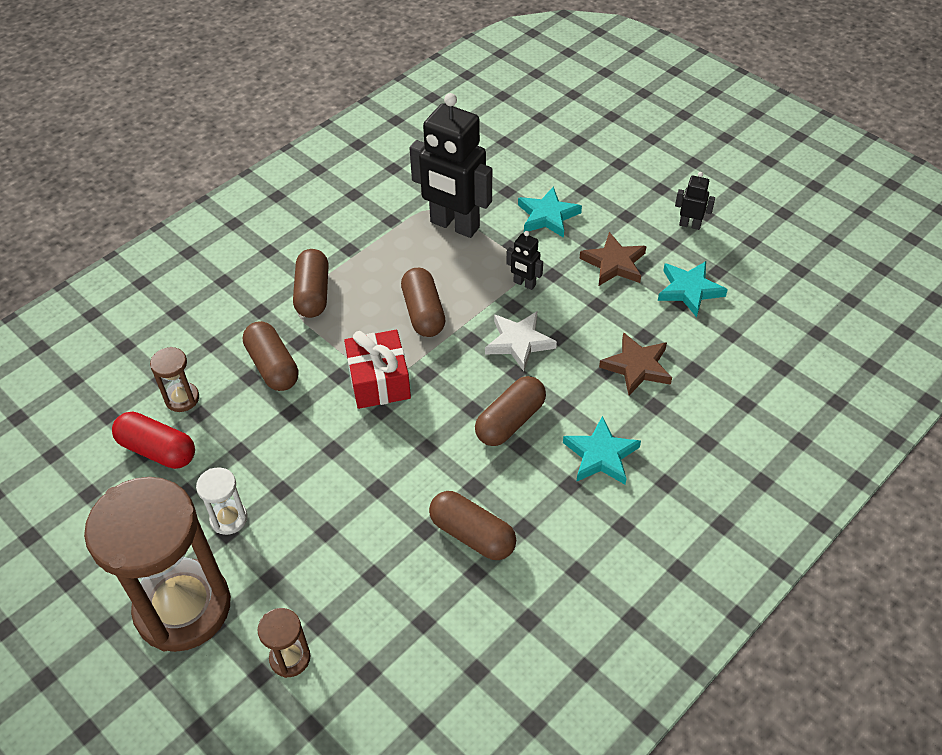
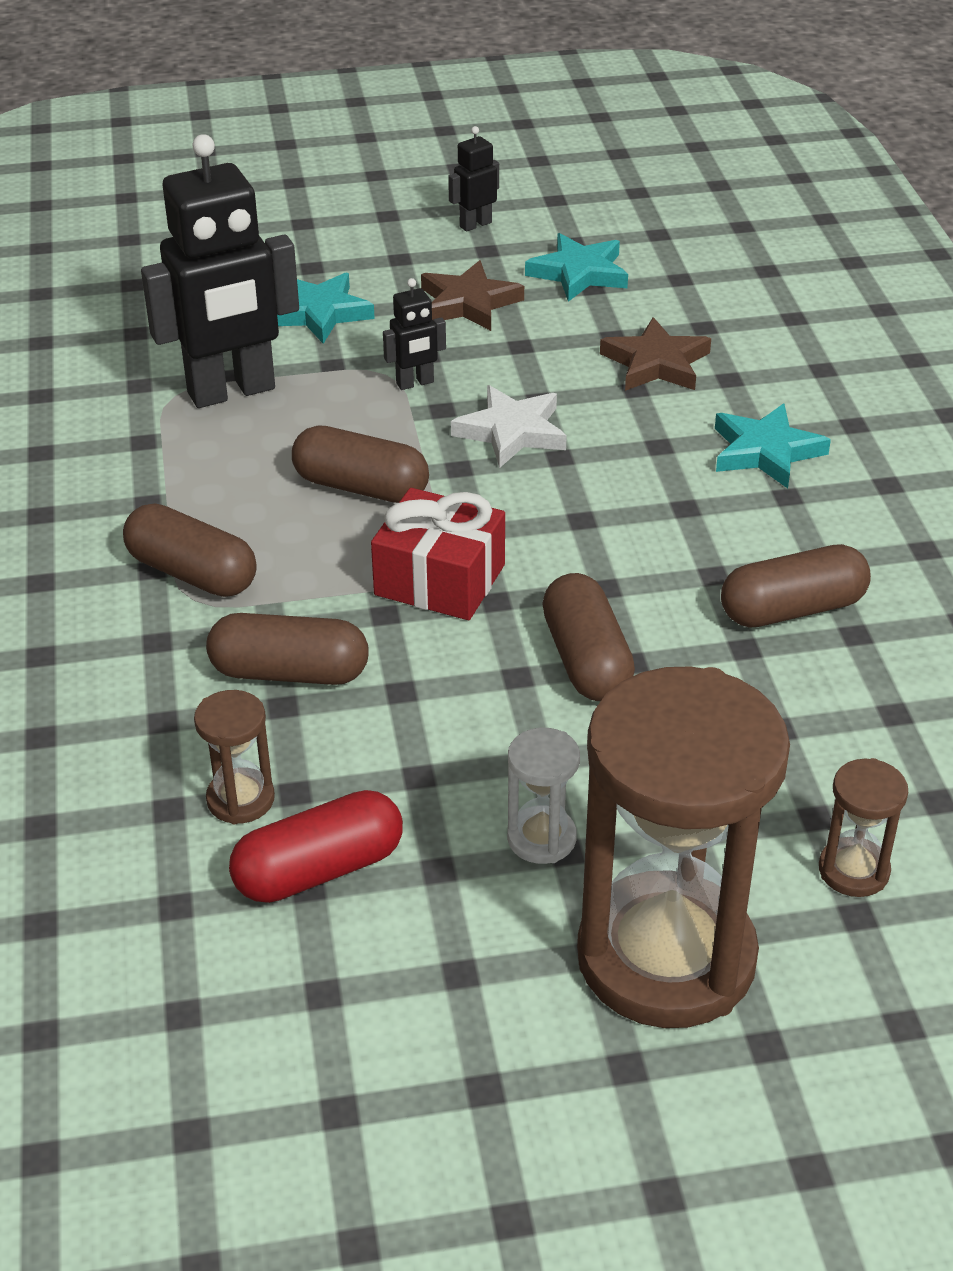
camera: 55 degrees left, 10 degrees down
brown capsule [475,376,546,446] -> brown capsule moved to [542,573,635,701]

